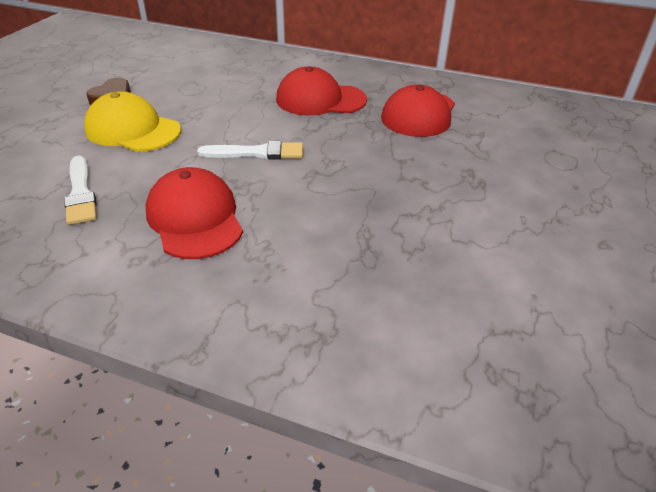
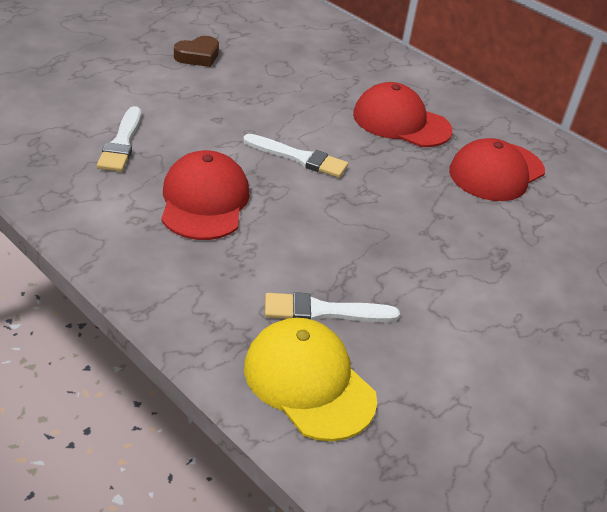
camera: 20 degrees right, 0 degrees up
yellow cap [84,91,181,152] -> yellow cap moved to [244,318,377,441]
none -> white brush [265,292,400,322]

